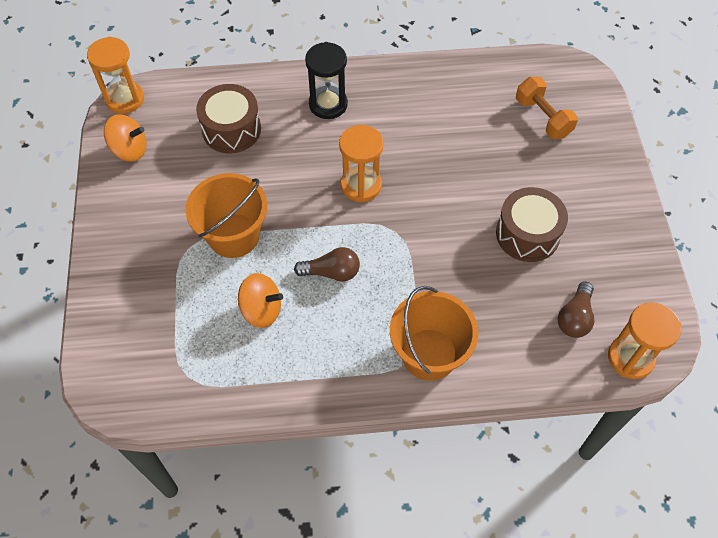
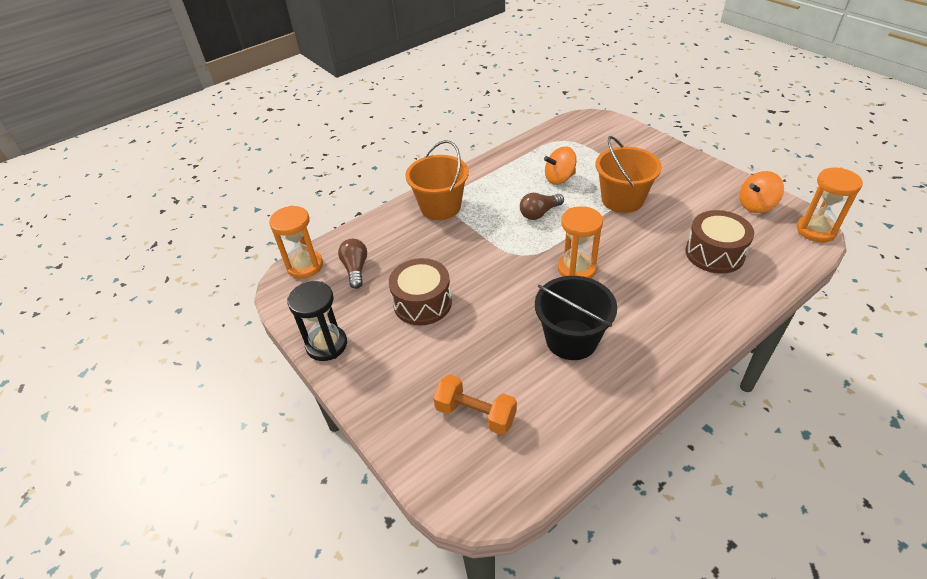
camera: 150 degrees right, 15 degrees down
black hourglass [305,42,348,119] -> black hourglass moved to [287,281,347,361]
none -> black bucket [535,276,617,360]

